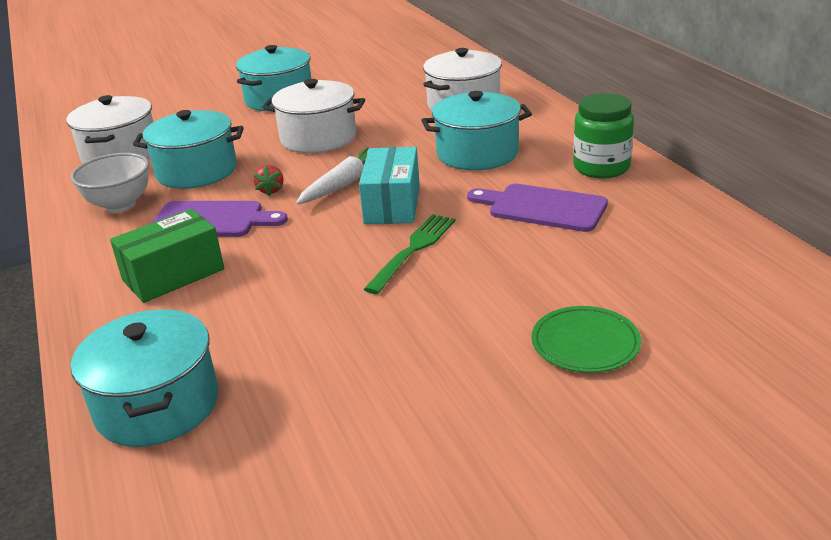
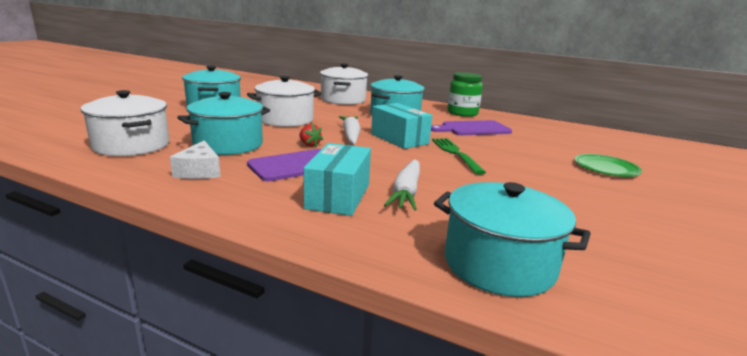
camera: 45 degrees left, 10 degrees down
white bowl [71,153,149,213] -> white cheese [170,140,221,179]
green box [110,209,225,303] -> turquoise box [304,143,371,216]
none -> white carrot [384,159,420,211]

